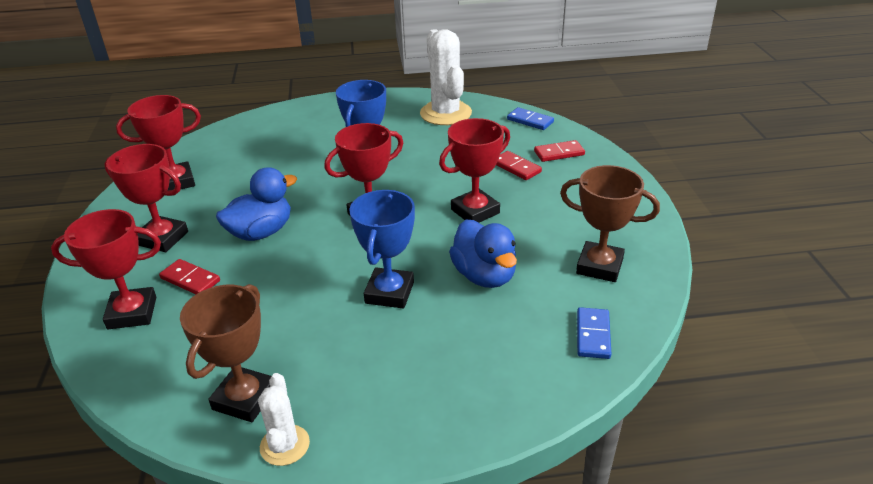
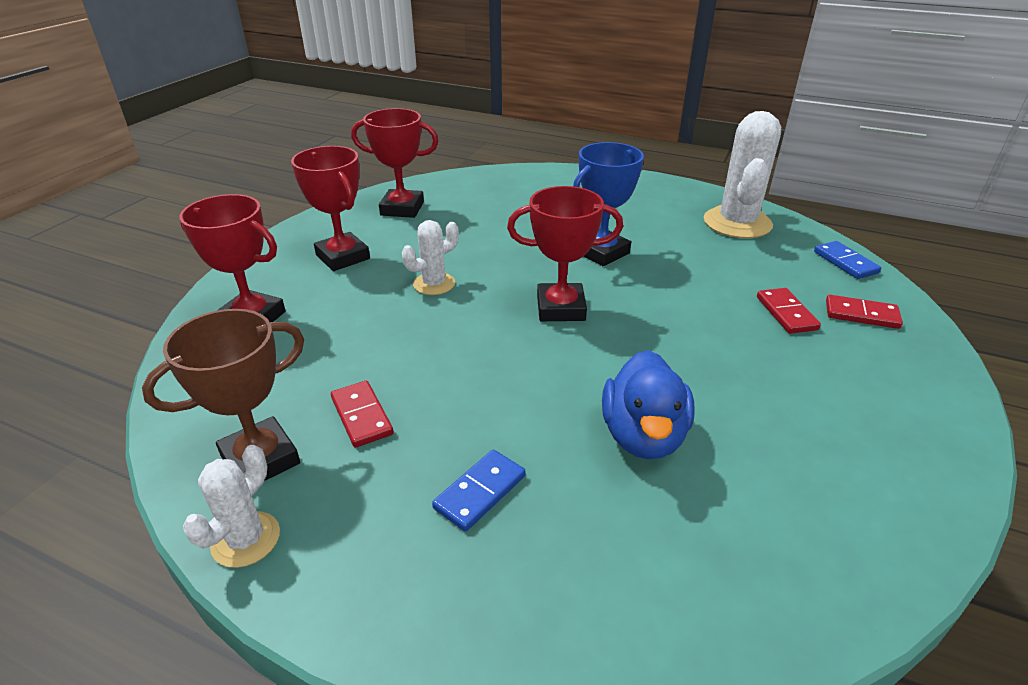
camera: 30 degrees right, 0 degrees up
red domino [159,259,220,294] -> red domino moved to [331,380,394,448]
blue duck [216,167,297,241] -> white cactus [402,220,459,295]
blue trophy [350,190,415,308] -> none
red trophy [439,118,510,223] -> none
brown trophy [560,165,660,282] -> none
blue domino [577,307,611,359] -> blue domino moved to [432,450,526,531]

